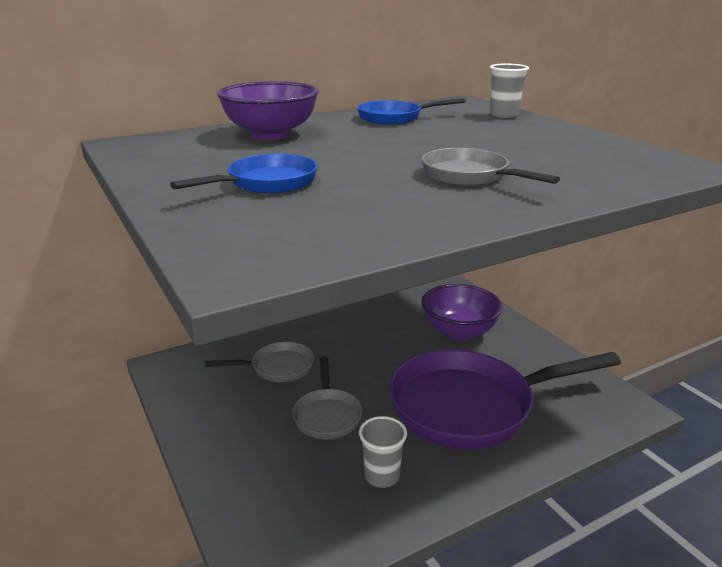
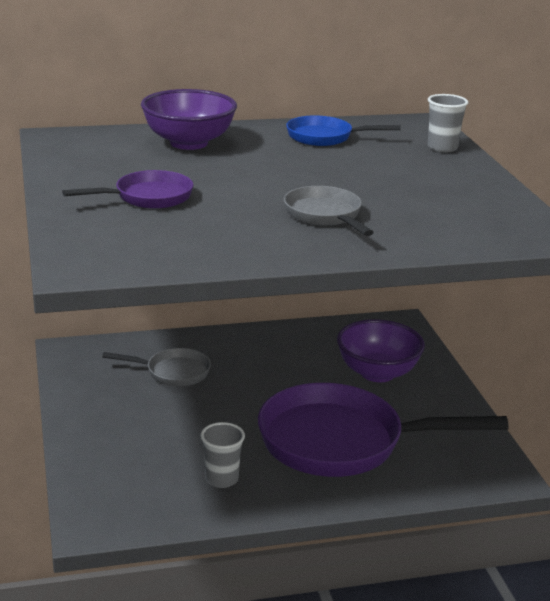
camera: 15 degrees right, 0 degrees up
blue pan [170,154,318,193] -> purple pan [62,170,193,209]
grey pan [292,357,362,439] -> none

